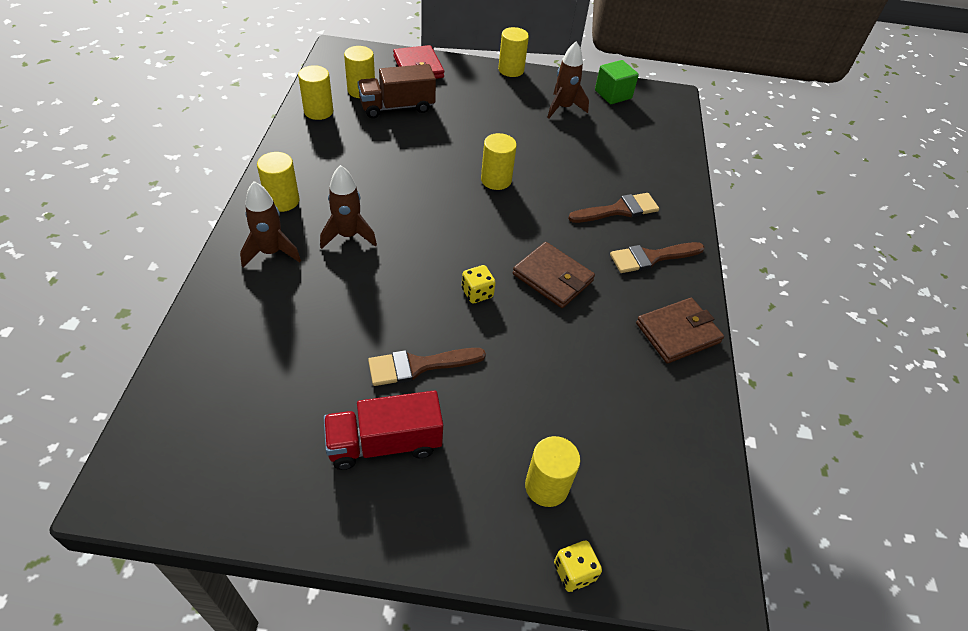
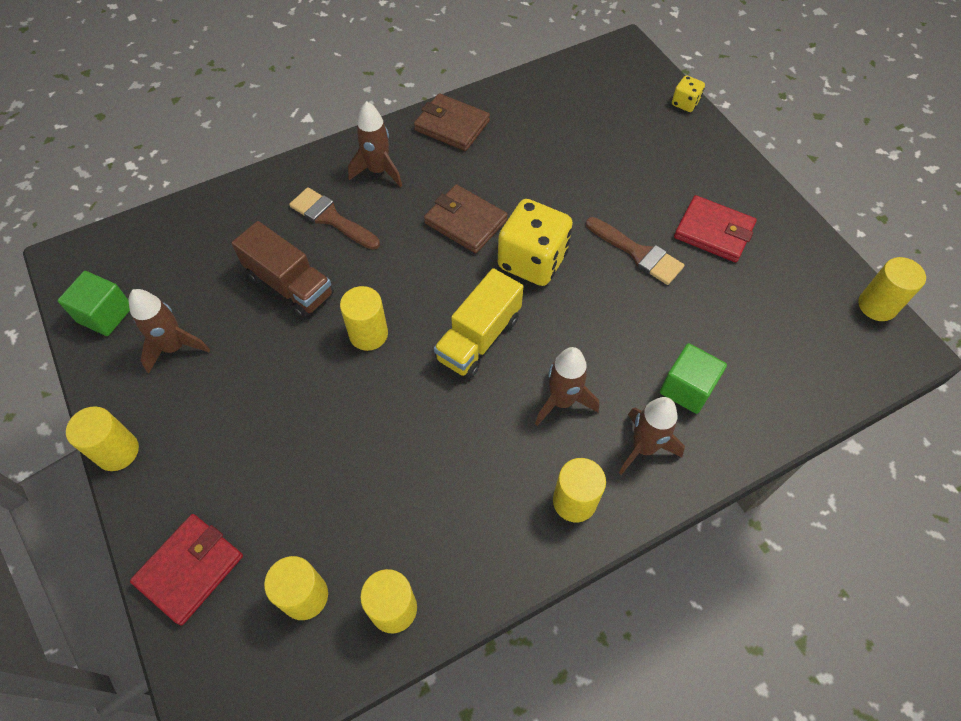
camera: 120 degrees left, 10 degrees up
red truck [324,390,443,470] -> red wallet [674,195,757,262]
brown truck [357,64,436,118] -> brown truck moved to [232,221,334,318]
yellow dice [462,265,496,303] -> yellow dice [498,199,573,286], size x2.11
brown wallet [513,242,595,308] -> brown wallet turned 60 degrees counterclockwise [424,184,508,253]
yellow cylinder [525,436,580,507] -> yellow cylinder moved to [858,257,926,321]
brown brush [610,242,704,273] -> brown rocket [348,101,402,187]
none -> yellow truck [434,268,523,379]
none -> green cube [660,343,727,414]

